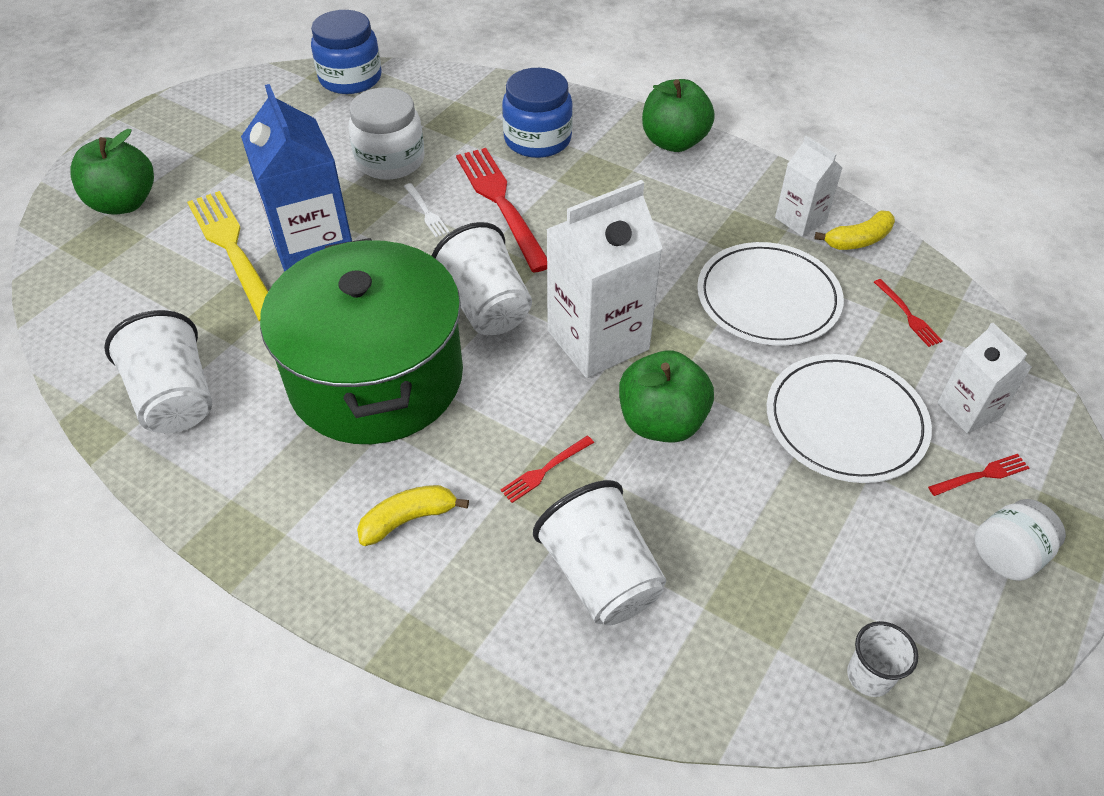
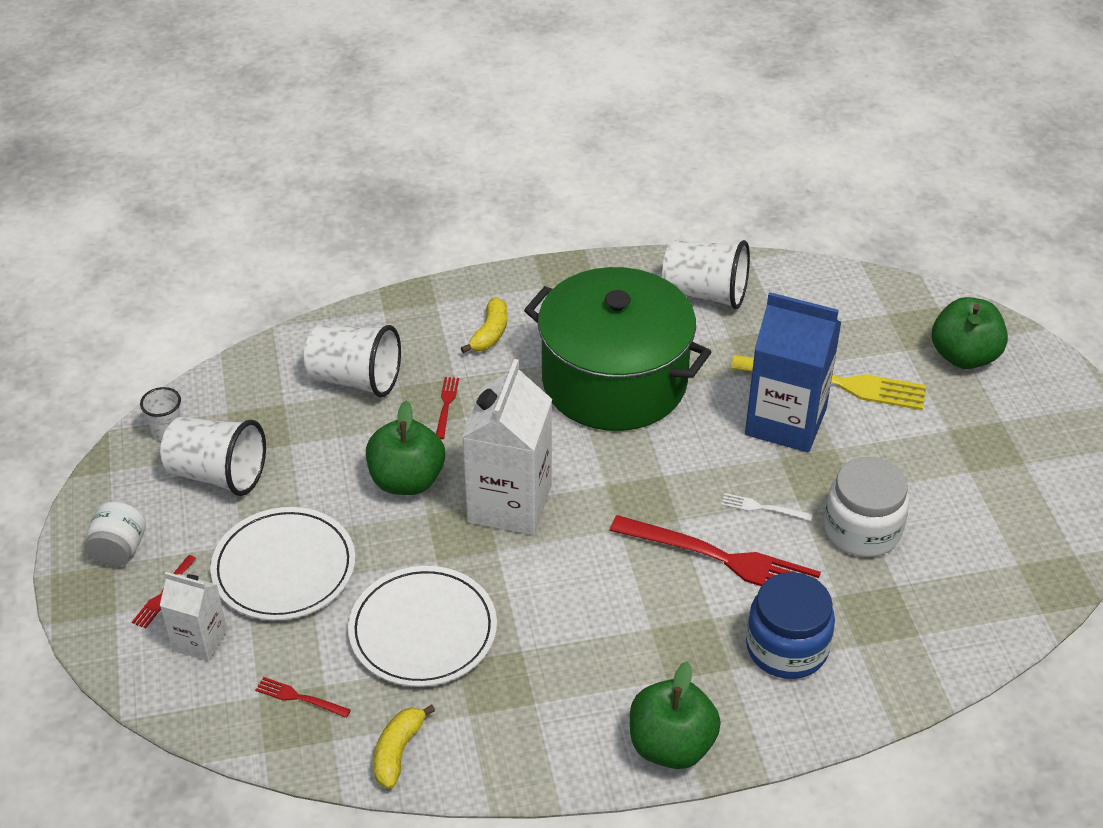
camera: 135 degrees right, 5 degrees down
blue jar [311,10,381,94] -> none
white cup [431,222,532,335] -> white cup moved to [160,417,266,496]
white carton [775,136,842,236] -> none

